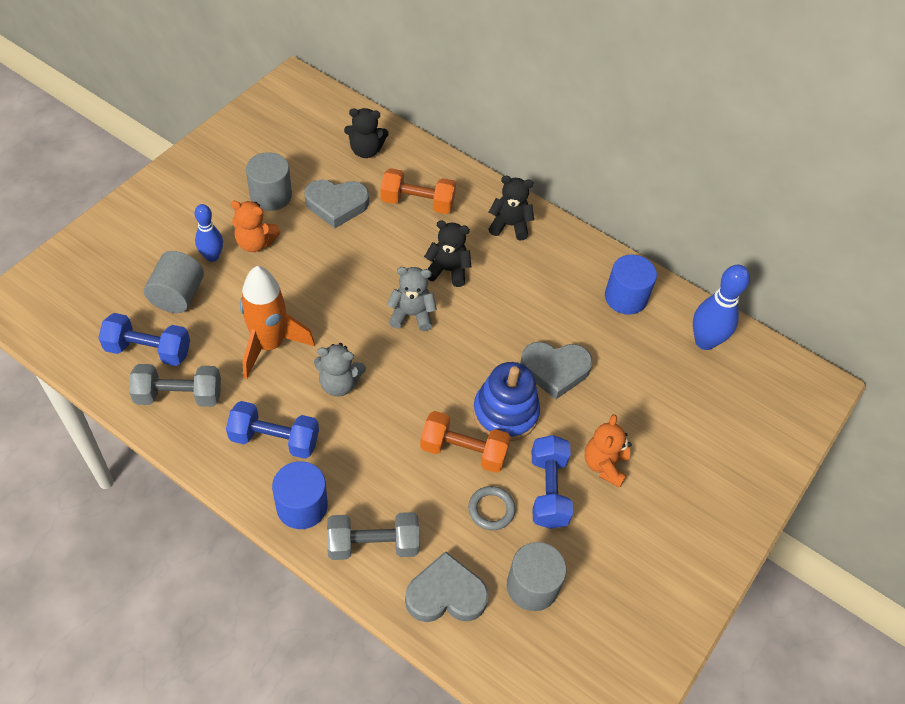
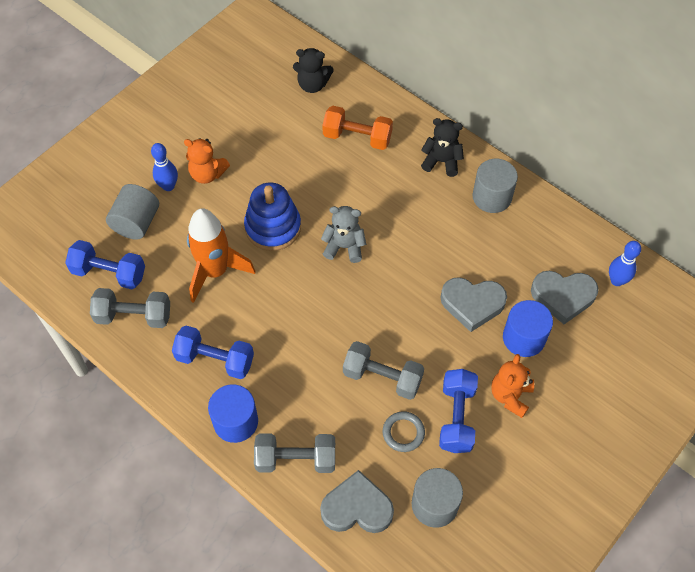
camera: 10 degrees right, 5 degrees up
grey cylinder [246,152,292,211] -> grey cylinder moved to [473,159,518,213]
grey heart [304,180,369,228] -> grey heart moved to [531,271,599,324]
grey teddy bear [314,343,366,396] -> none
orange dumbbell [420,411,511,473] -> grey dumbbell [343,341,424,400]
black teddy bear [424,221,471,287] -> none
blue stacking toy [473,362,540,441] -> blue stacking toy moved to [244,182,301,251]
blue cylinder [605,255,657,315] -> blue cylinder moved to [503,300,553,357]
blue bowling pin [693,265,750,350] -> blue bowling pin [609,241,641,286], size x0.65

